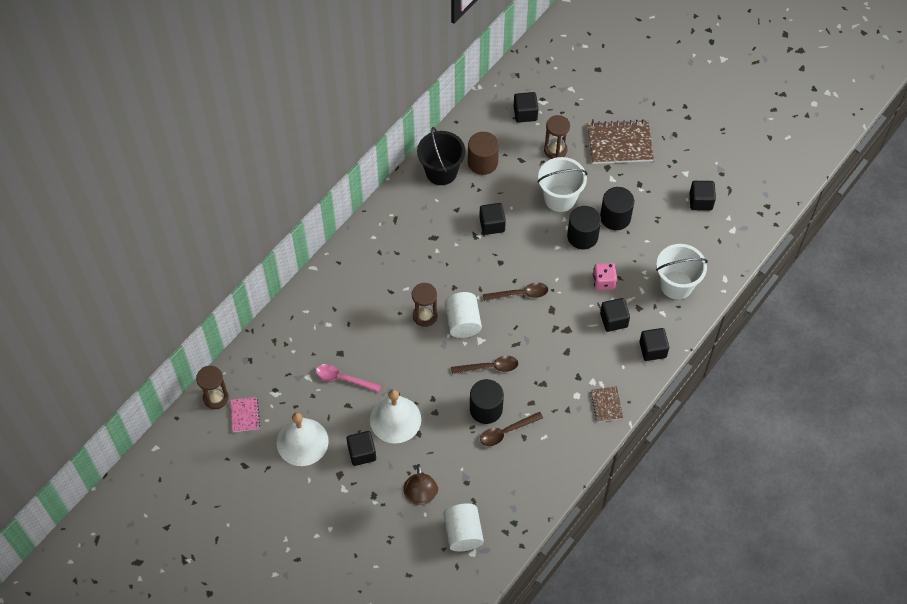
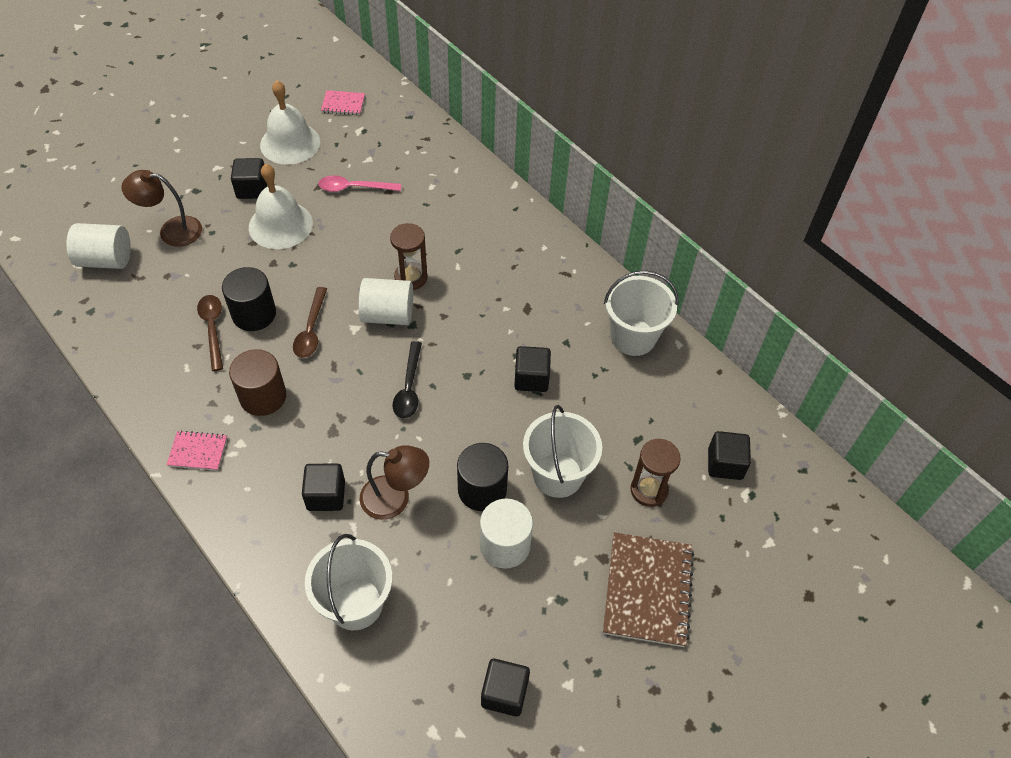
camera: 100 degrees right, 5 degrees down
brown hourglass [196,366,229,409] -> none
pink spoon [316,364,381,392] -> pink spoon turned 120 degrees counterclockwise [318,175,401,192]
black bucket [417,127,465,185] -> white bucket [604,271,679,356]
brown cylinder [468,132,499,175] -> brown cylinder moved to [229,349,286,416]
brown spoon [483,282,548,301] -> black spoon [393,341,422,419]
brown notebook [590,386,623,422] -> pink notebook [167,430,227,471]
pink dice [593,263,617,290] -> brown lamp [360,445,429,520]
black cylinder [600,187,634,230] -> white cylinder [480,498,533,569]
black cube [639,328,669,361] -> none

